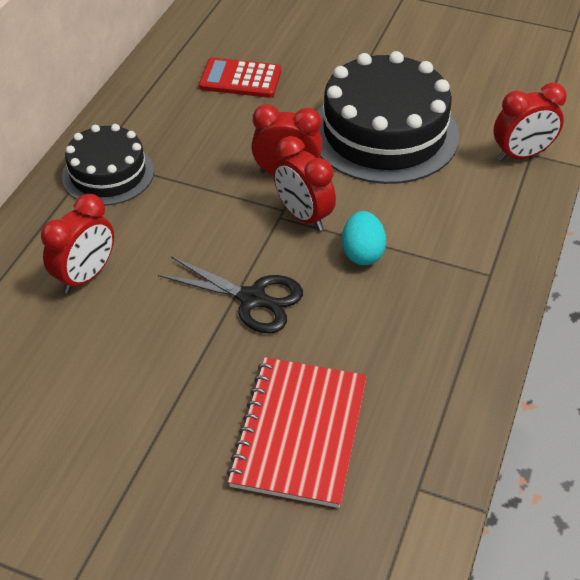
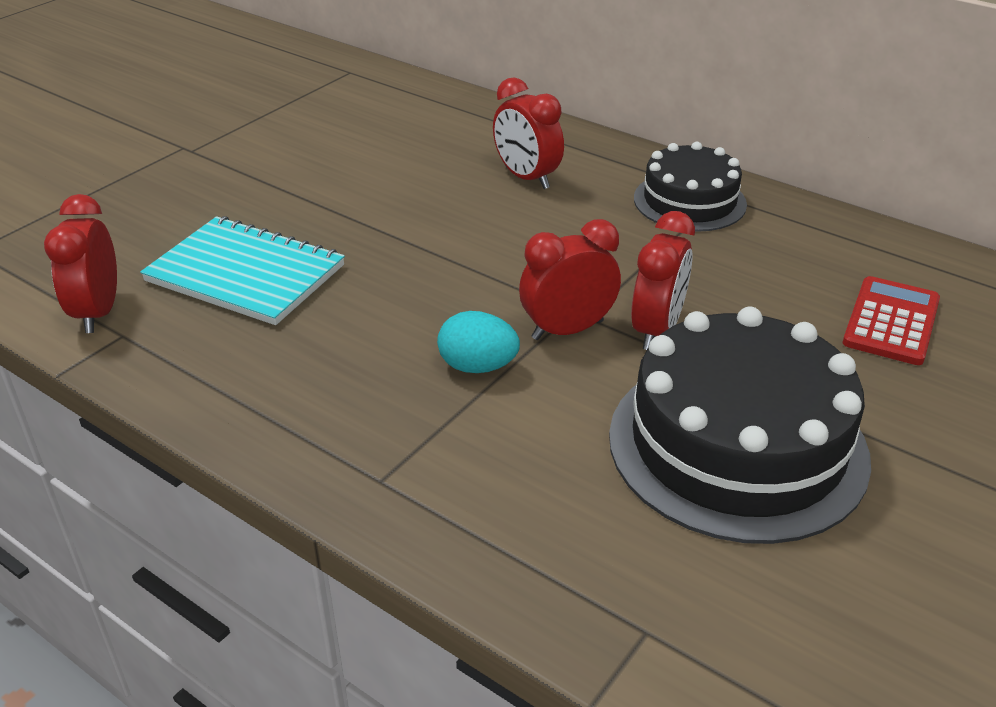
camera: 105 degrees right, 10 degrees down
black scissors [158,256,303,333] -> none
red notebook [227,357,367,508] -> turquoise notebook [140,216,345,325]
red clock [494,83,567,161] -> red clock moved to [44,194,117,333]

